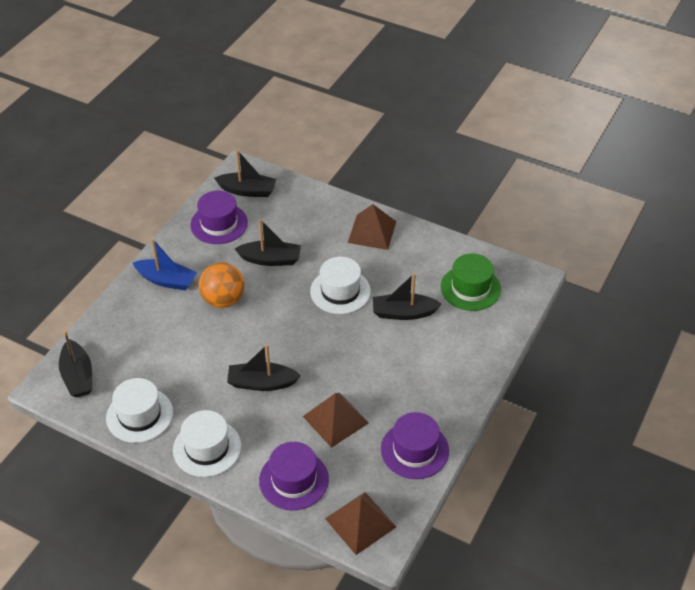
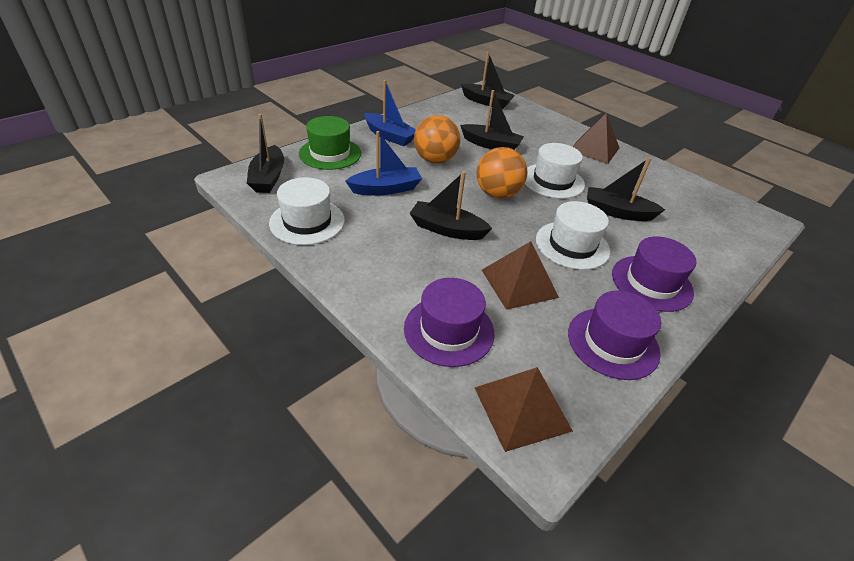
camera: 15 degrees right, 5 degrees down
white hat [173,410,241,477] -> white hat moved to [536,201,610,270]
purple hat [190,191,248,244] -> purple hat moved to [612,236,697,312]
green hat [441,253,501,311] -> green hat moved to [299,116,361,170]
none -> blue boat [346,131,422,195]
none -> orange ball [476,147,527,199]

